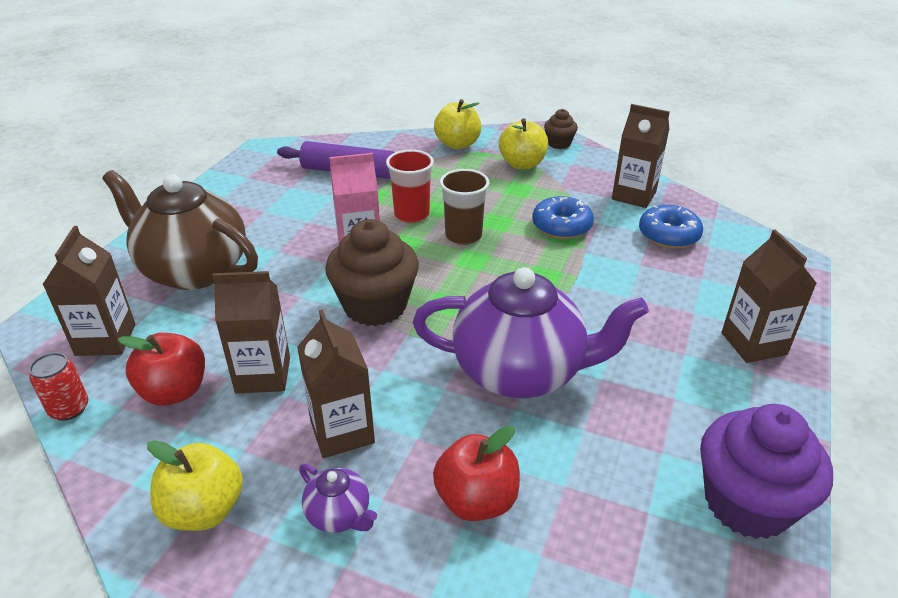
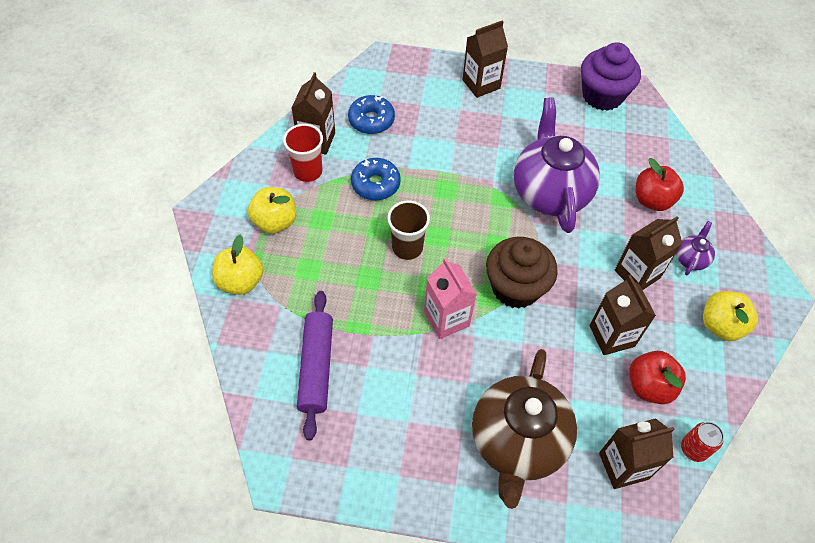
camera: 105 degrees left, 20 degrees up
red cup [386,150,434,223] -> red cup moved to [283,124,323,182]
brown cupcake [544,109,578,149] -> none

